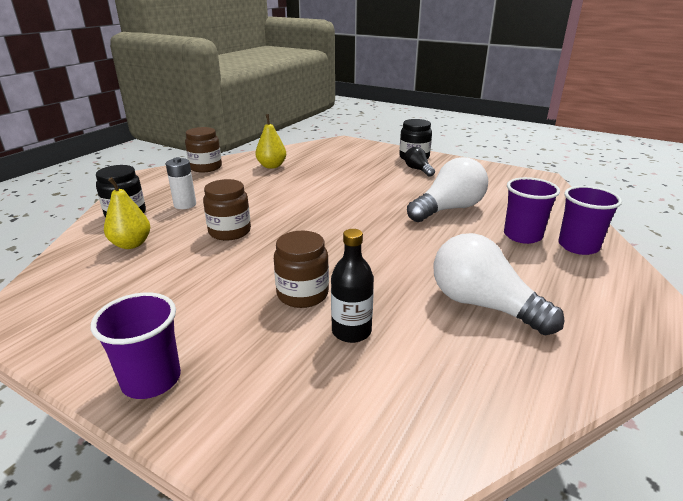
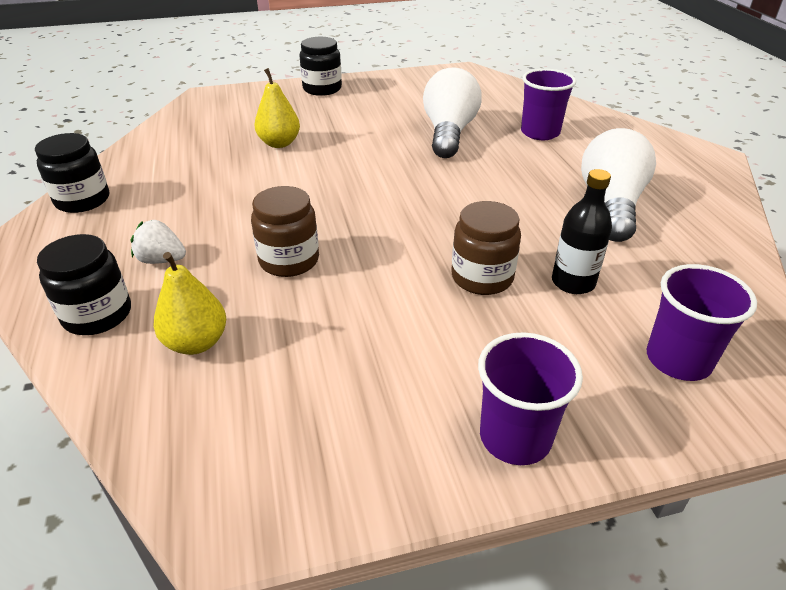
camera: 45 degrees left, 10 degrees up
white battery [166,157,196,209] -> white strawberry [131,220,186,264]
brown jar [185,127,222,173] -> black jar [35,133,109,213]
yellow pear [255,114,286,169] -> yellow pear moved to [254,68,300,148]
black light bulb [405,147,435,177] -> none
white light bulb [433,233,565,335] -> white light bulb turned 105 degrees clockwise [581,128,656,242]
purple cup [558,186,622,255] -> purple cup moved to [647,264,757,381]

